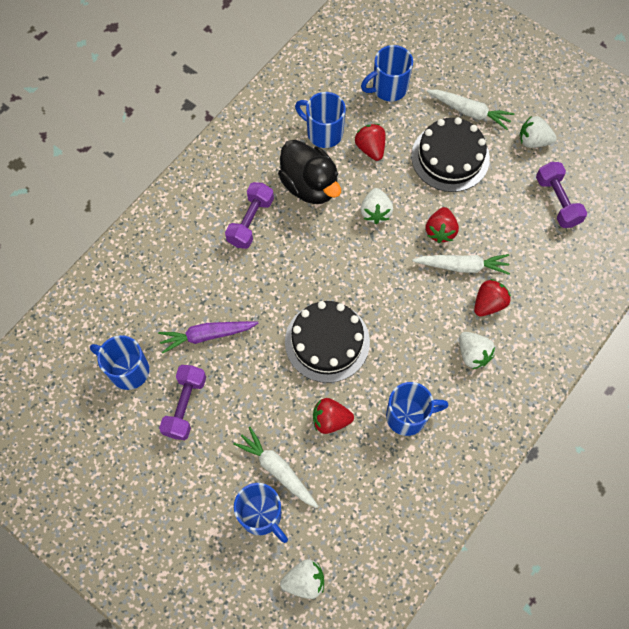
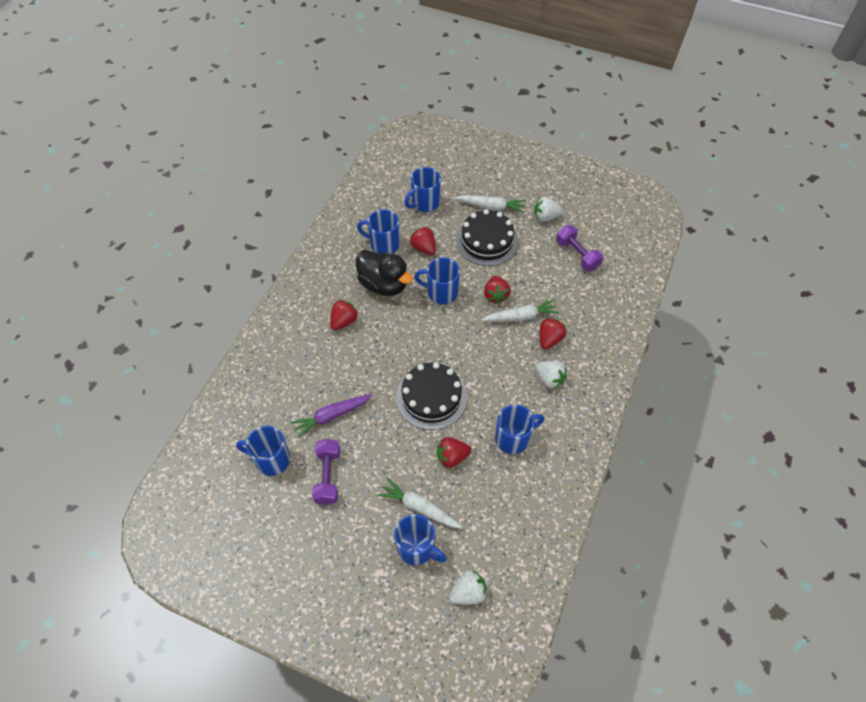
camera: 15 degrees left, 10 degrees down
purple dumbbell [225,182,274,249] -> red strawberry [330,300,358,330]
white strawberry [360,188,393,224] -> blue mug [414,258,460,304]

